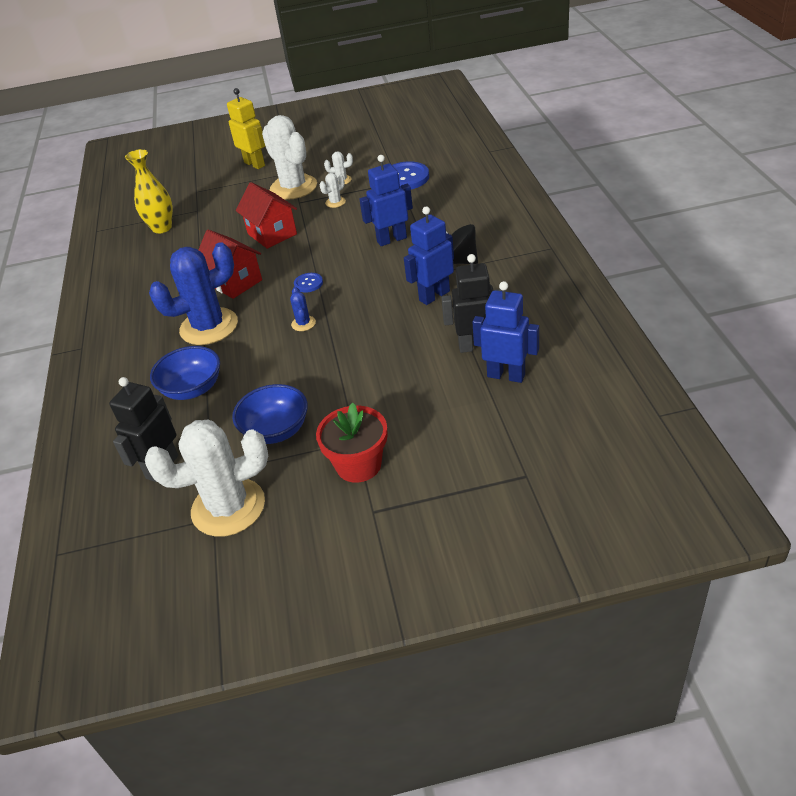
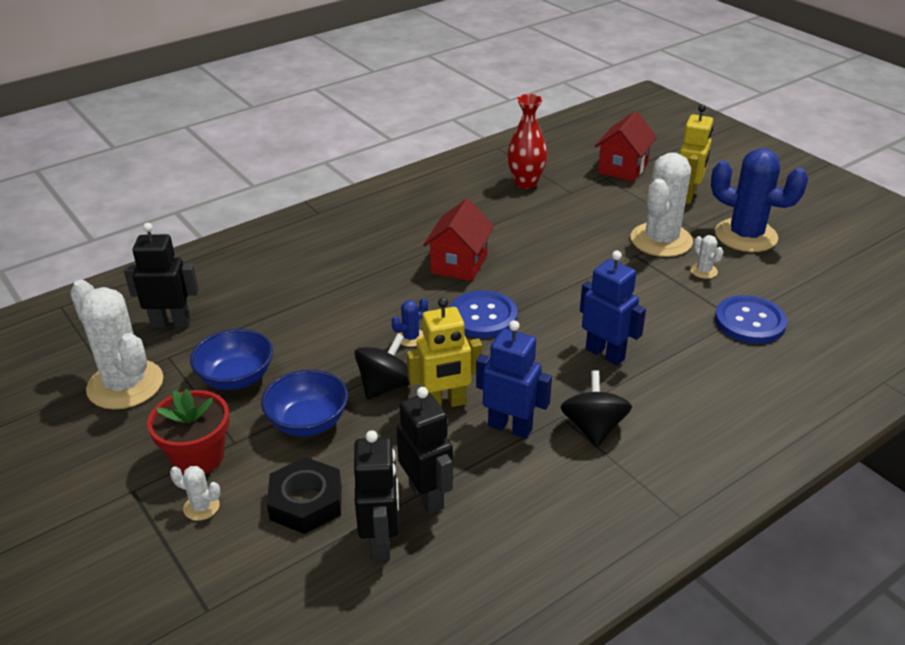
camera: 60 degrees right, 5 degrees down
yellow vase [125,149,173,234] -> red vase [507,94,547,189]
blue cactus [149,242,238,345] -> blue cactus moved to [711,148,808,252]
blue bowl [150,346,220,400] -> blue bowl moved to [261,370,348,437]
red house [236,182,297,249] -> red house moved to [595,111,657,182]
blue button [294,273,323,293] -> blue button [450,291,517,338], size x1.93
white cactus [319,173,346,208] -> white cactus moved to [170,466,221,521]
blue robot [472,281,539,383] -> black robot [354,430,399,561]
none -> black nut [267,457,341,534]
none -> black spinning top [354,334,410,400]
none -> yellow robot [407,297,482,407]

